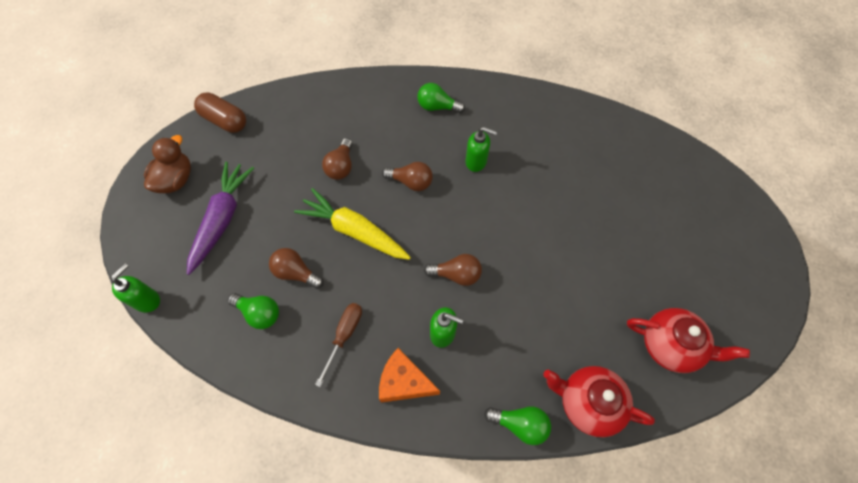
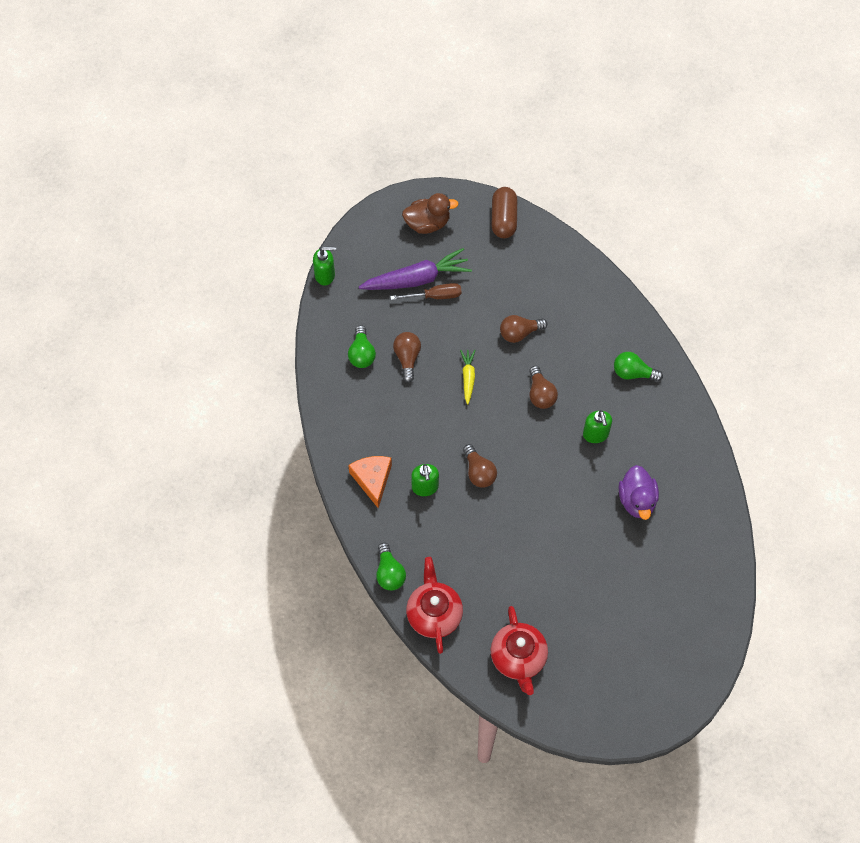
camera: 60 degrees right, 0 degrees up
yellow carrot [294,188,411,260] -> yellow carrot [460,350,475,404], size x0.52
brown screwdriver [315,303,362,387] -> brown screwdriver moved to [390,283,461,300]
green light bulb [417,83,465,113] -> green light bulb turned 60 degrees counterclockwise [614,352,663,381]
none -> purple duck [619,465,659,520]

